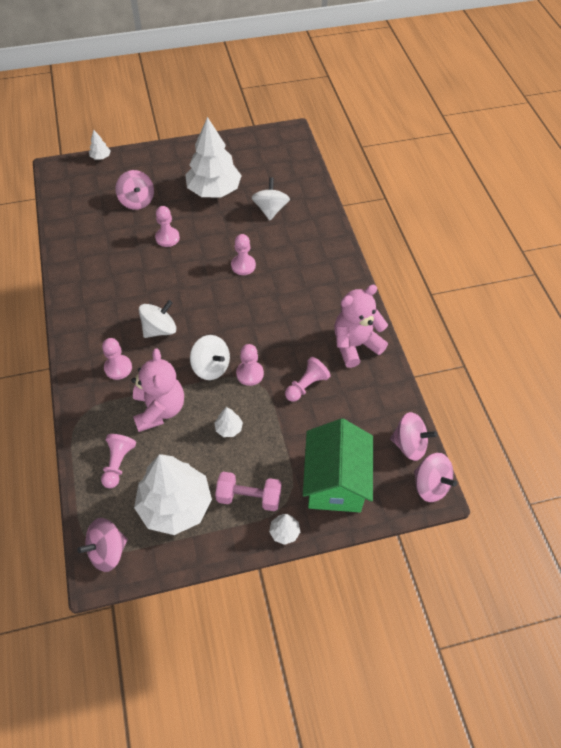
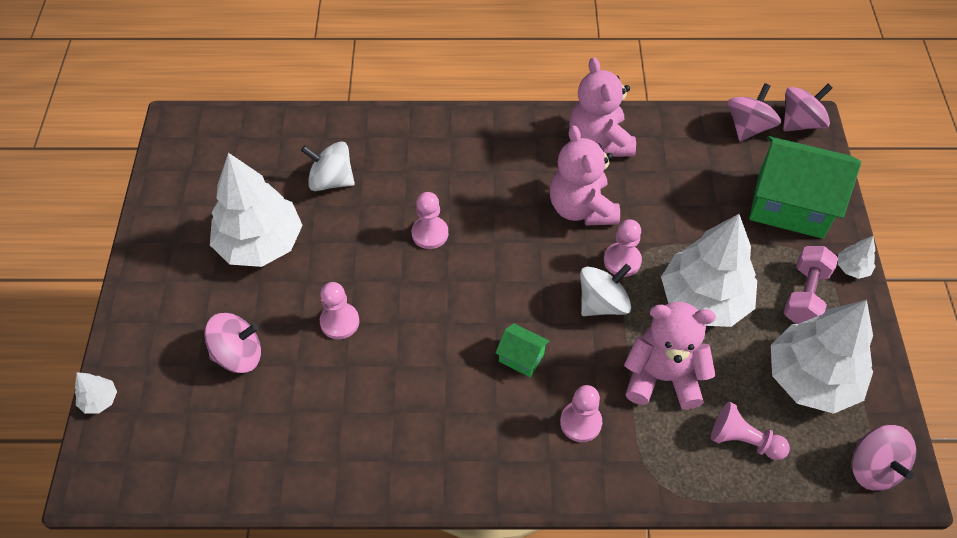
camera: 75 degrees left, 0 degrees up
white spinning top [139,300,176,338] -> green house [495,323,549,377]
white tree [214,407,243,437] -> white tree [661,214,757,327], size x2.48
pink pawn [285,357,330,402] -> none
none -> pink teddy bear [550,125,620,226]

